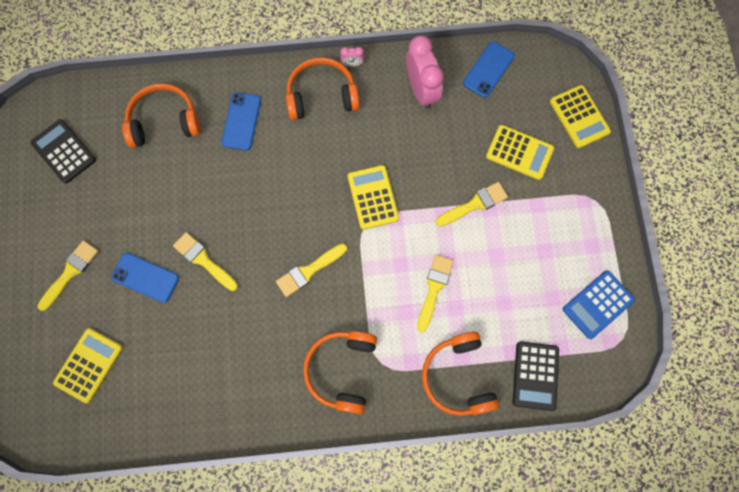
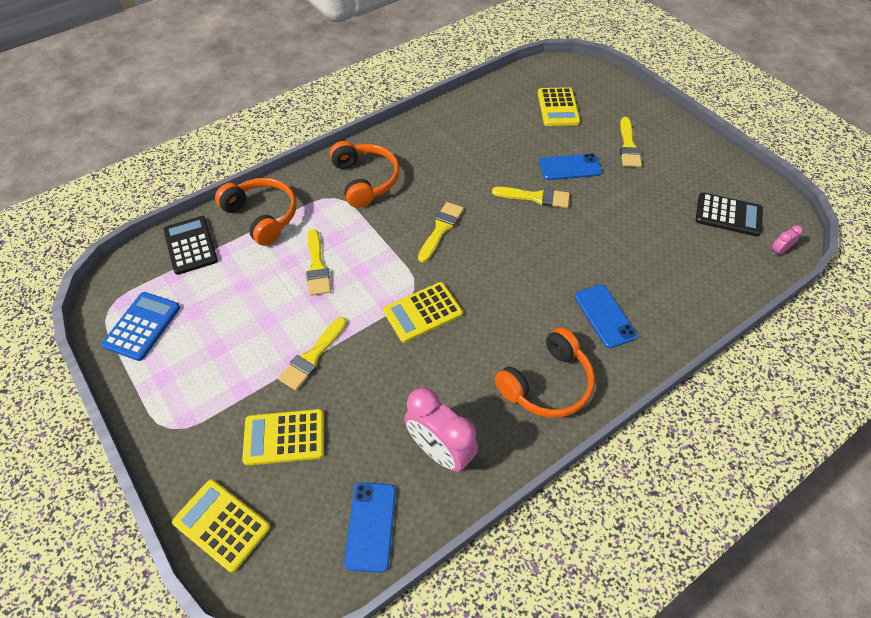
camera: 150 degrees right, 20 degrees down
orange headphones [122,83,201,148] -> none
pink clock [340,47,364,67] -> pink clock moved to [772,225,803,256]
yellow calculator [348,165,399,230] -> yellow calculator turned 105 degrees clockwise [383,282,463,343]

